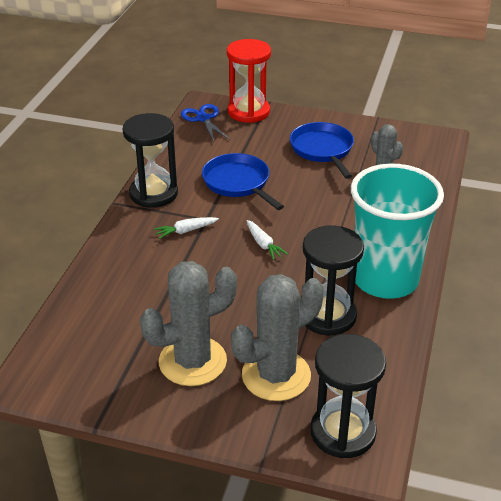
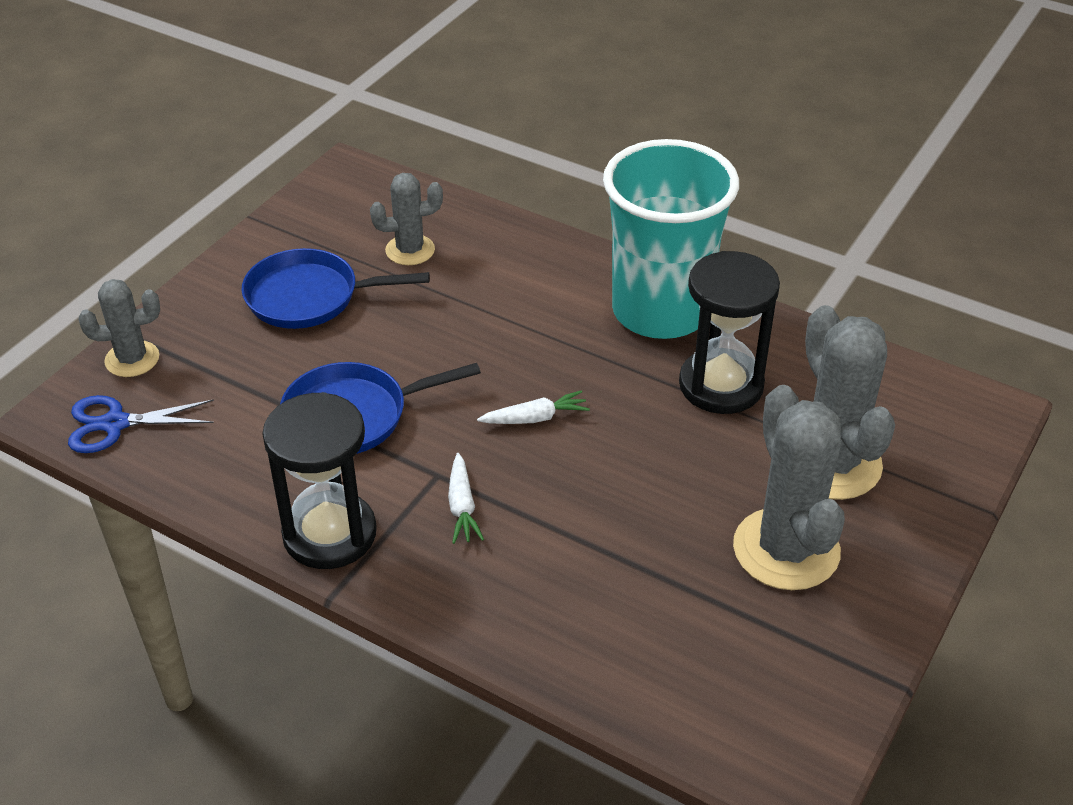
camera: 75 degrees left, 5 degrees up
red hourglass [227,39,271,123] -> grey cactus [79,279,160,377]
black hourglass [310,334,386,458] -> none

